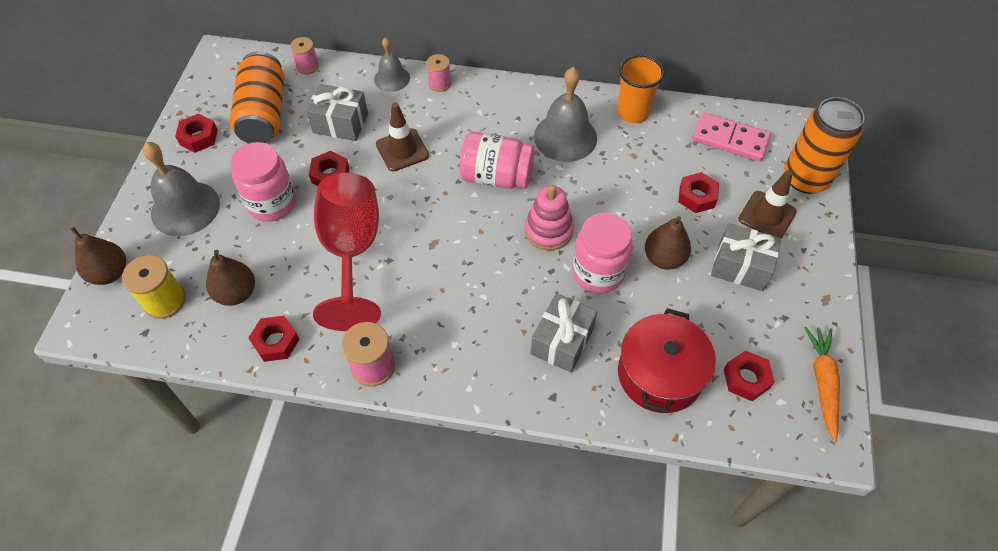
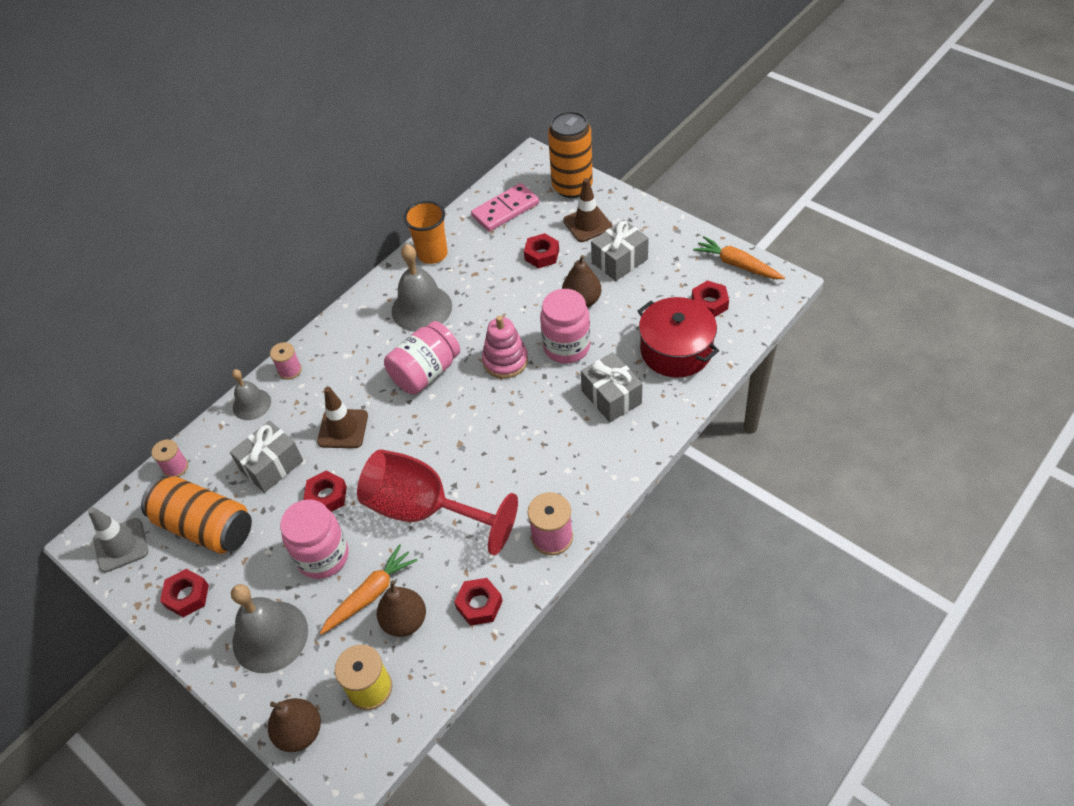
camera: 55 degrees left, 5 degrees down
none -> grey traffic cone [88,507,148,573]
none -> orange carrot [320,544,418,635]

